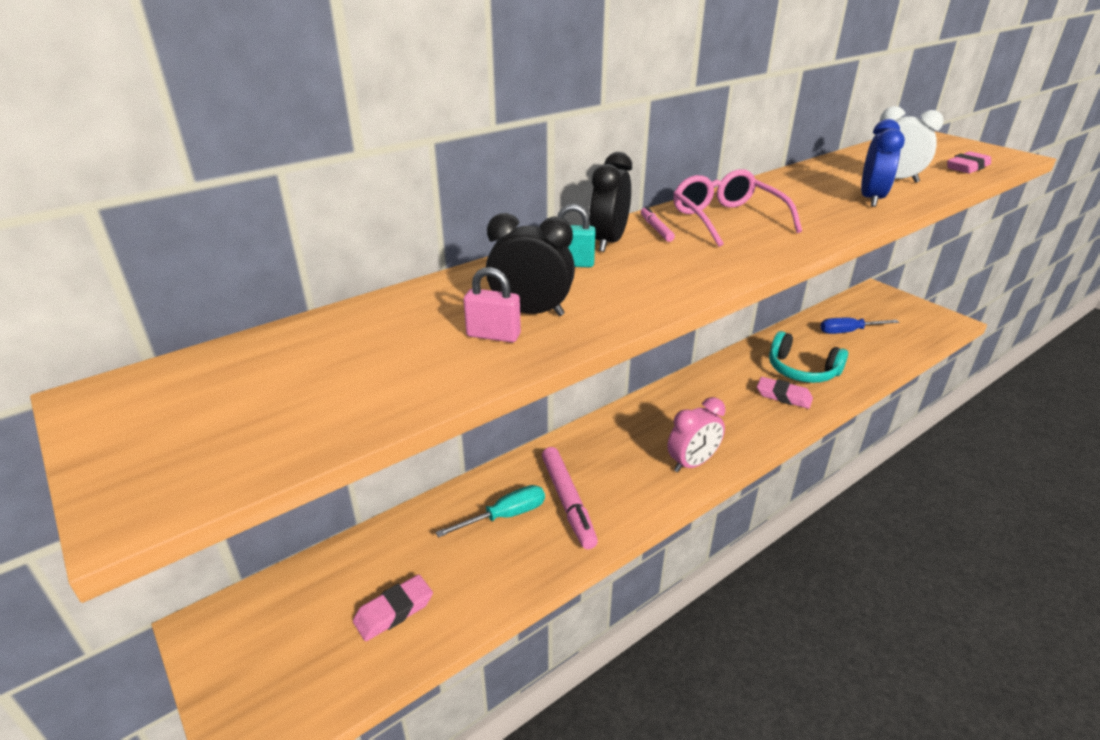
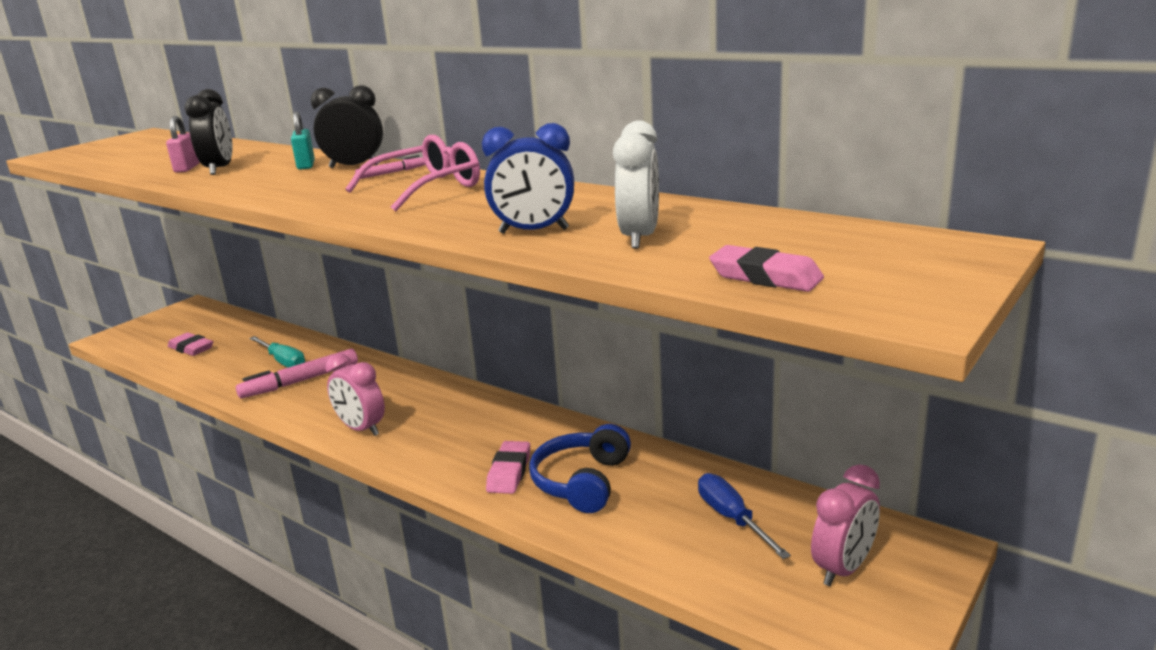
camera: 75 degrees right, 10 degrees down
turquoise headphones [769,331,848,383] -> blue headphones [529,424,631,513]
none -> pink clock [811,464,880,586]

